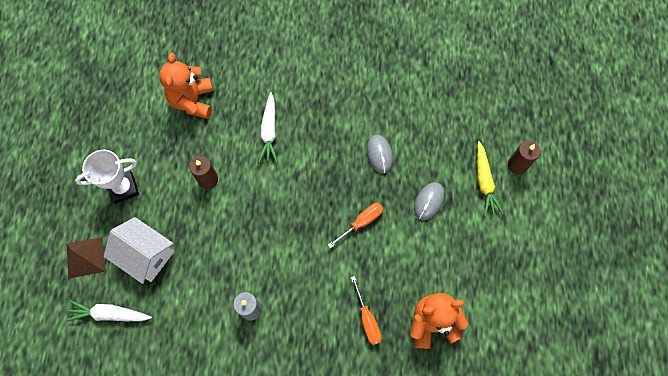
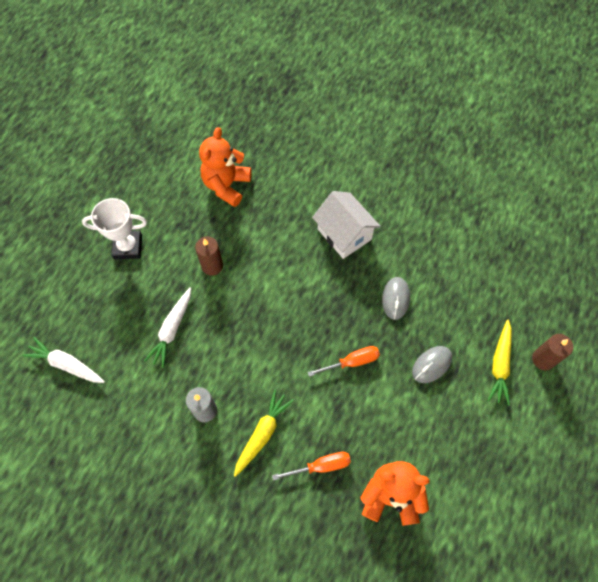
camera: 20 degrees right, 5 degrees down
brown pyramid [67,237,105,279] -> none
white house [104,217,174,284] -> white house moved to [312,191,381,259]
white carrot [259,92,277,163] -> white carrot moved to [144,287,191,368]
orange screwdriver [351,276,382,345] -> orange screwdriver turned 105 degrees counterclockwise [272,452,351,480]
none -> yellow carrot [234,389,294,477]

